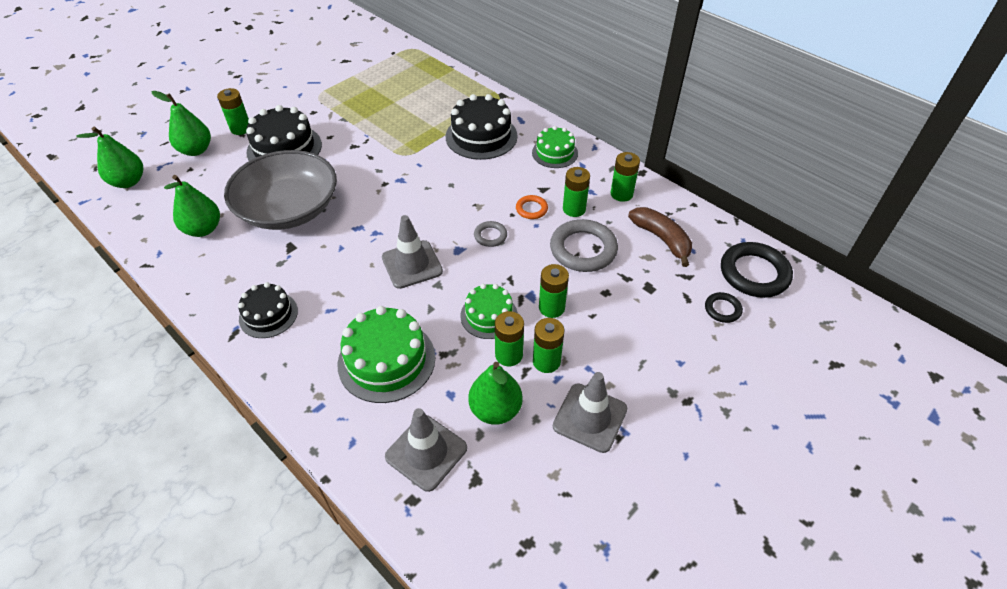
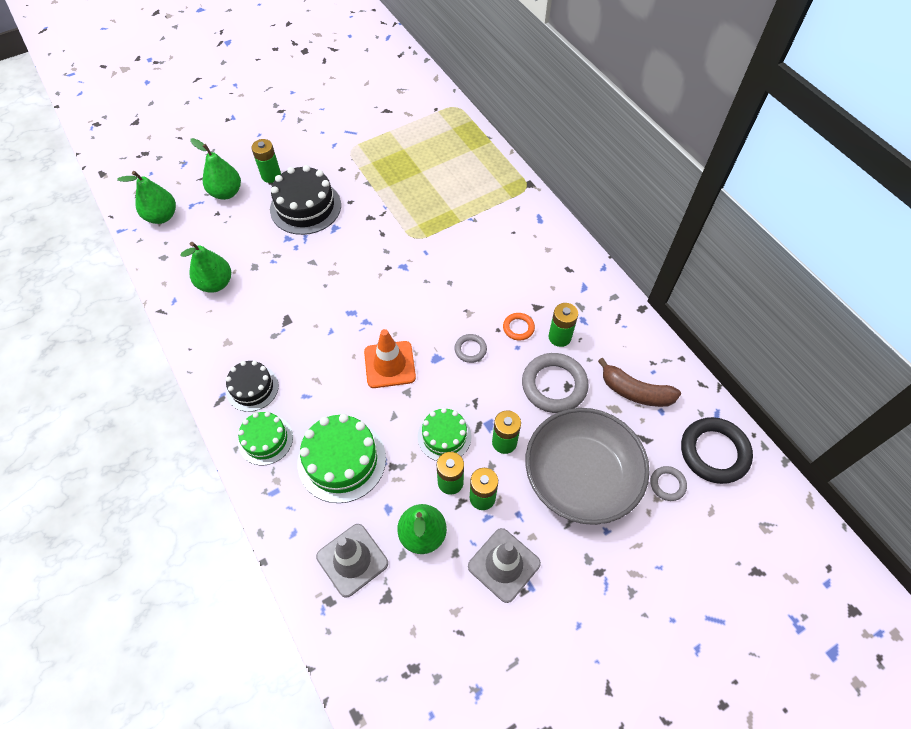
camera: 15 degrees right, 10 degrees up
grey bowl [224,150,337,230] -> grey bowl moved to [525,408,650,525]
grey traffic cone [382,215,443,289] -> orange traffic cone [364,329,416,388]
black cake [446,94,518,160] -> none
green cake [532,126,578,168] -> green cake moved to [238,412,293,465]
green battery [611,152,640,202] -> none
brown banana [628,207,692,267] -> brown banana turned 135 degrees clockwise [598,358,681,407]
black ring [705,292,743,323] -> grey ring [650,466,687,501]

